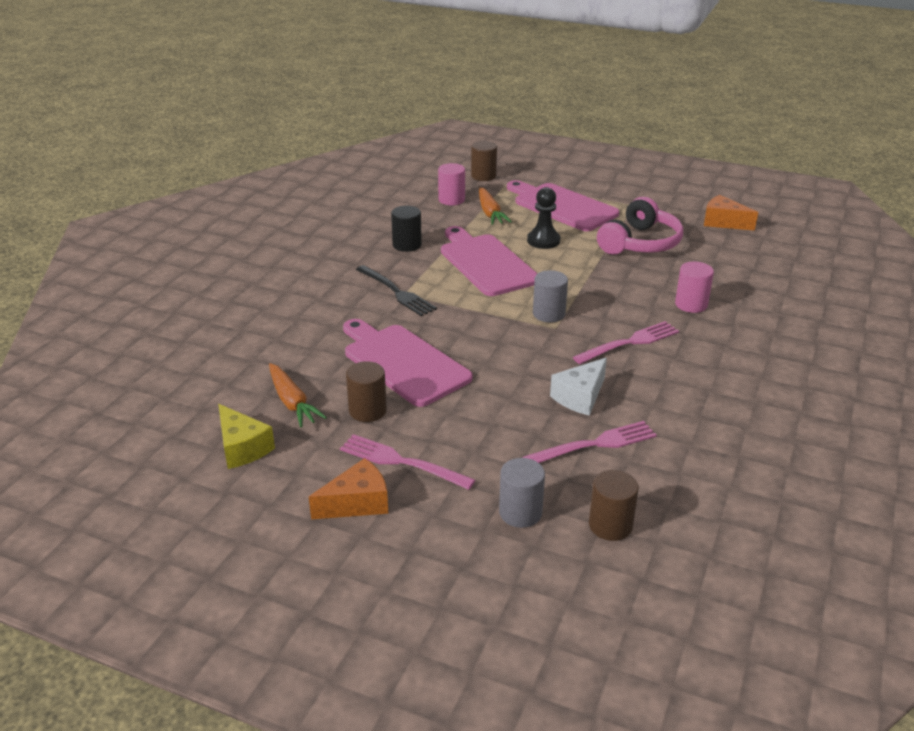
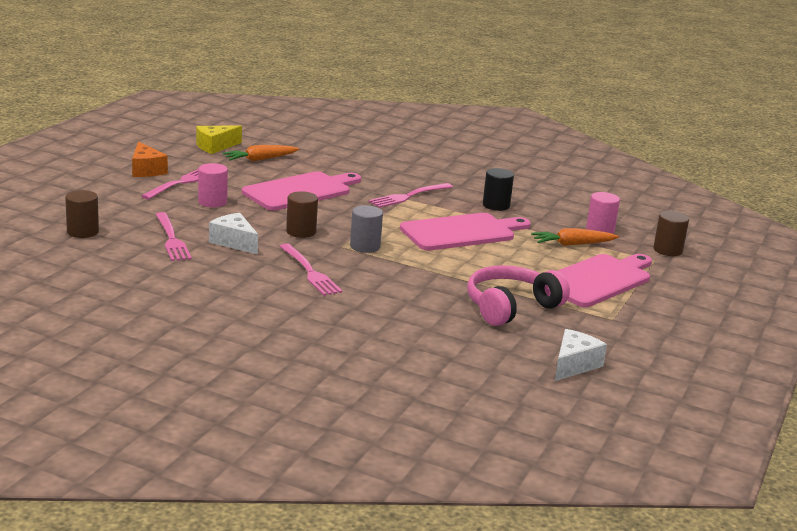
camera: 90 degrees right, 10 degrees down
brown cylinder [346,361,387,422] -> brown cylinder moved to [286,191,318,238]
black fork [356,265,437,316] -> pink fork [369,183,453,208]
grey cylinder [499,458,545,528] -> none
black pawn [527,187,560,249] -> none
pink headphones [597,197,683,255] -> pink headphones turned 105 degrees clockwise [467,265,570,326]
pink cylinder [675,262,714,313] -> pink cylinder moved to [198,163,228,207]
orange cheese [704,195,758,231] -> white cheese [555,329,607,381]

